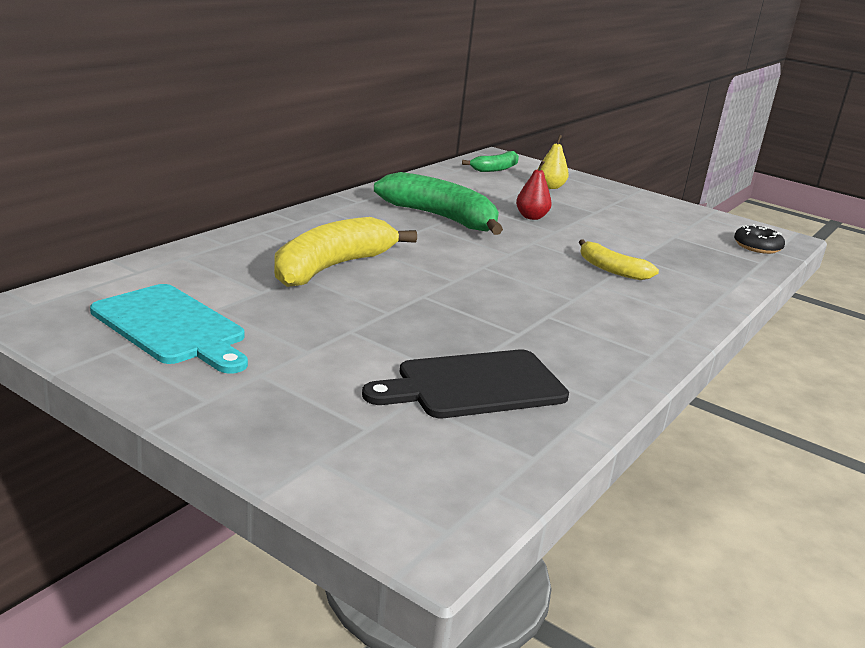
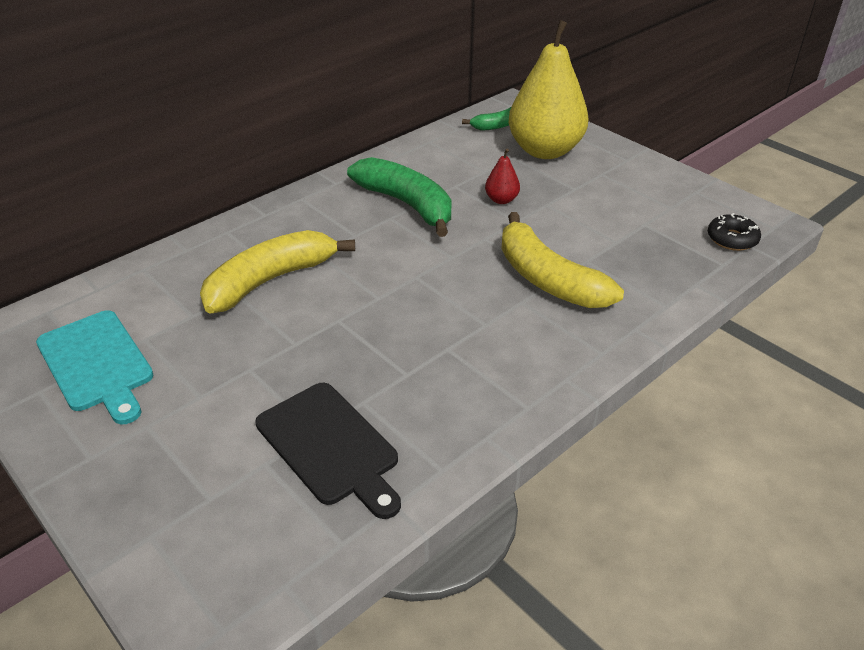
camera: 15 degrees right, 15 degrees up
black cutting board [362,350,569,418] -> black cutting board turned 120 degrees counterclockwise [255,383,401,519]
yellow pear [538,135,569,189] -> yellow pear [508,20,588,159], size x2.43
yellow banana [579,239,659,280] -> yellow banana [501,212,624,308], size x1.81

